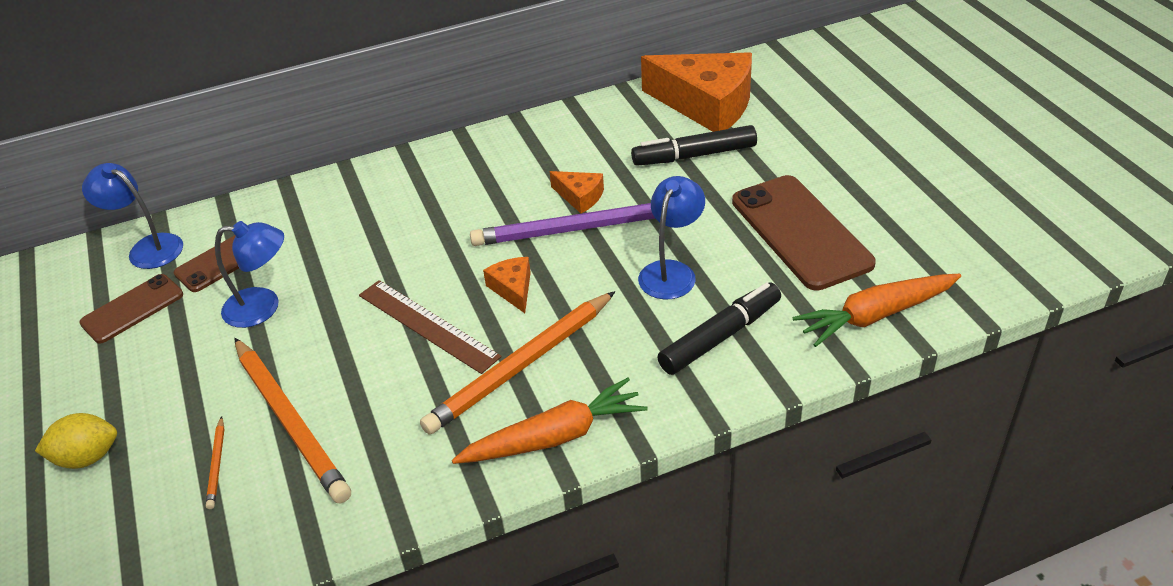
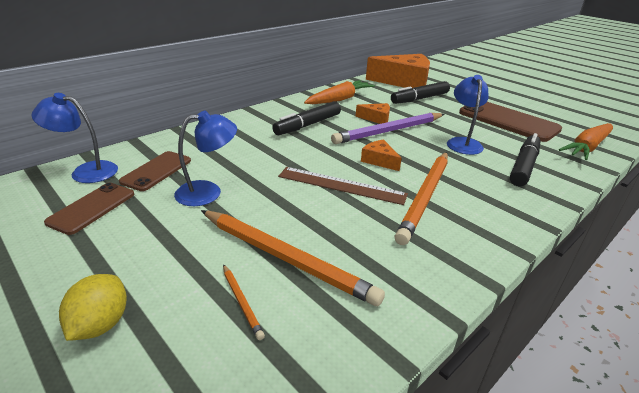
camera: 25 degrees left, 10 degrees down
yellow lemon [35,413,117,469] -> yellow lemon turned 45 degrees counterclockwise [59,274,127,341]
orange carrot [452,378,648,464] -> orange carrot moved to [304,80,375,104]
none -> black marker [272,101,341,135]

